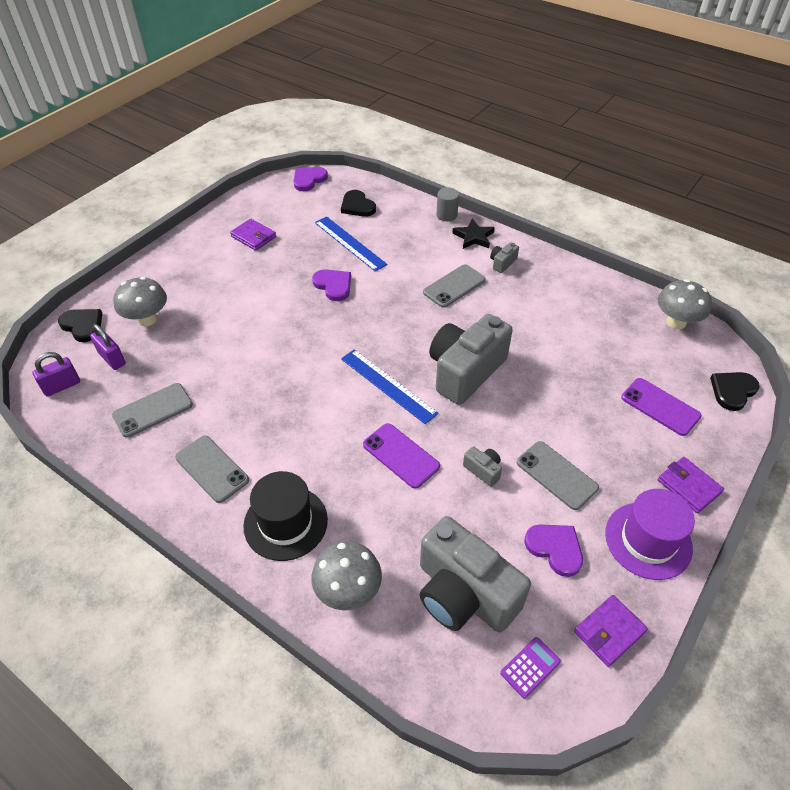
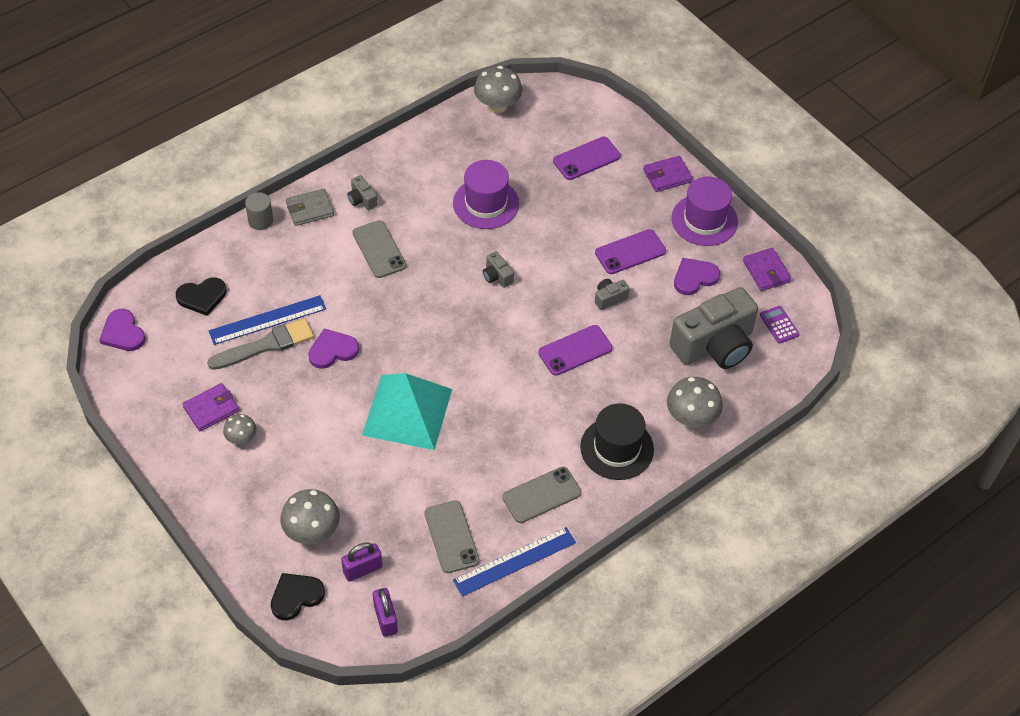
camera: 75 degrees left, 5 degrees up
blue ruler [341,349,439,424] -> blue ruler moved to [453,527,576,597]
grey camera [429,314,513,405] -> grey camera [483,251,514,288], size x0.41
black star [452,219,495,249] -> grey wallet [286,189,334,226]
grey phone [517,441,599,510] -> purple phone [595,229,666,274]
black heart [710,372,760,411] -> none
none -> grey brush [207,318,314,370]
none -> grey mushroom [223,414,257,444]
none -> turquoise pyramid [362,373,452,450]
none -> purple hat [453,160,519,229]

